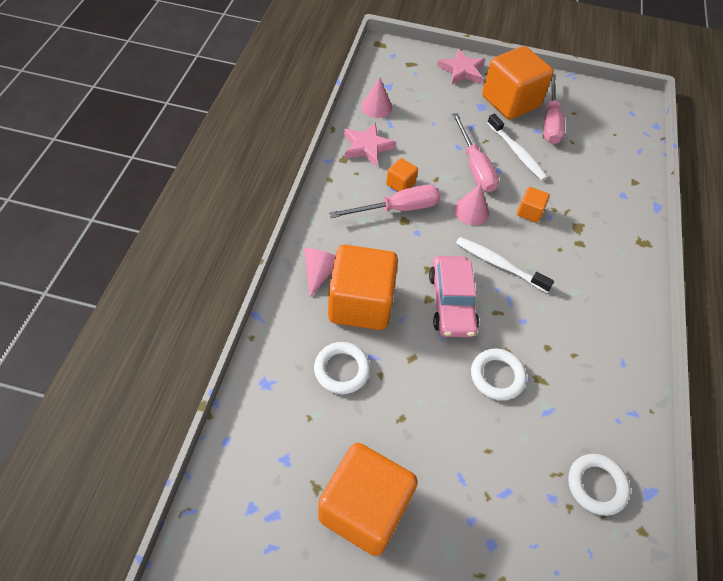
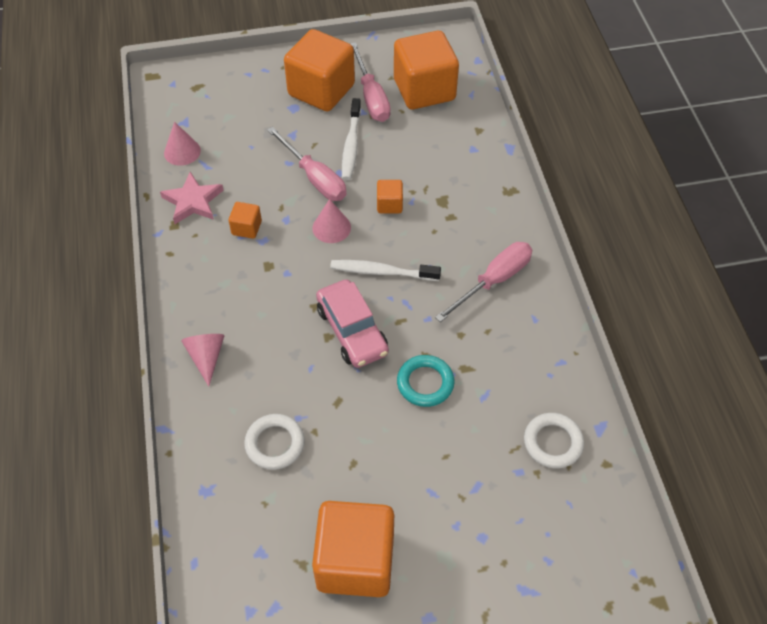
camera: 20 degrees left, 0 degrees up
orange cube [328,245,398,330] -> orange cube moved to [394,31,459,109]
pink screwdriver [329,185,440,218] -> pink screwdriver moved to [435,242,532,322]
pink star [437,49,485,84] -> none
white ring [471,348,527,401] -> turquoise ring [397,355,455,407]
white toothbrush [487,114,548,181] -> white toothbrush turned 60 degrees clockwise [342,98,361,180]

